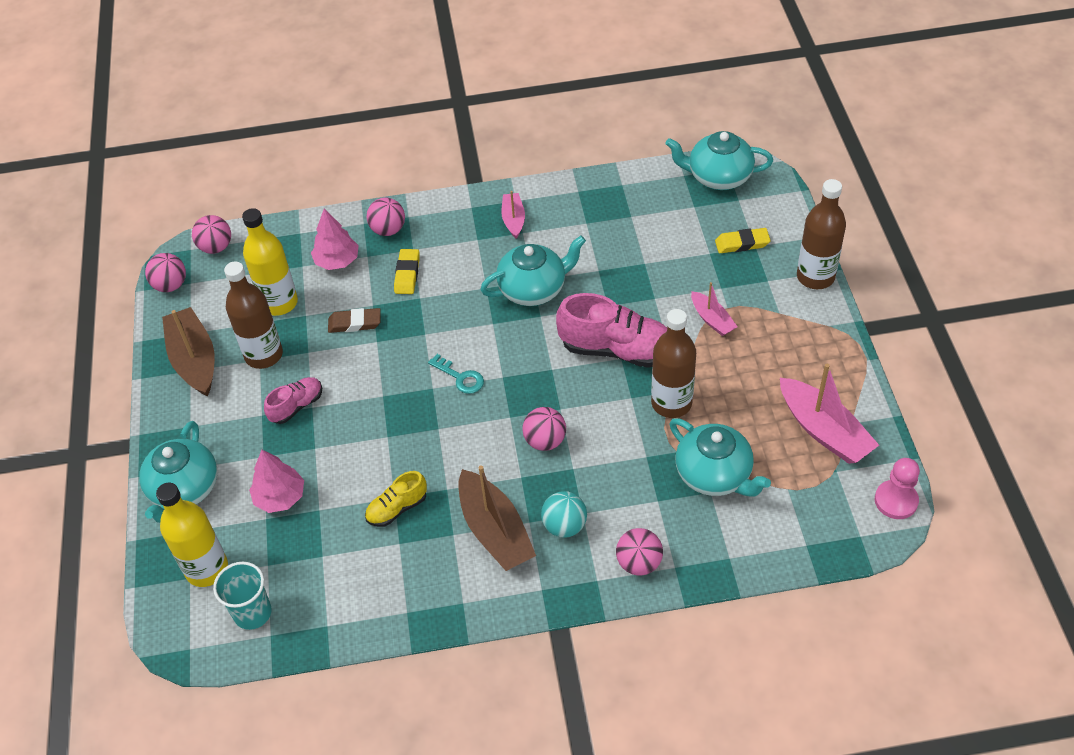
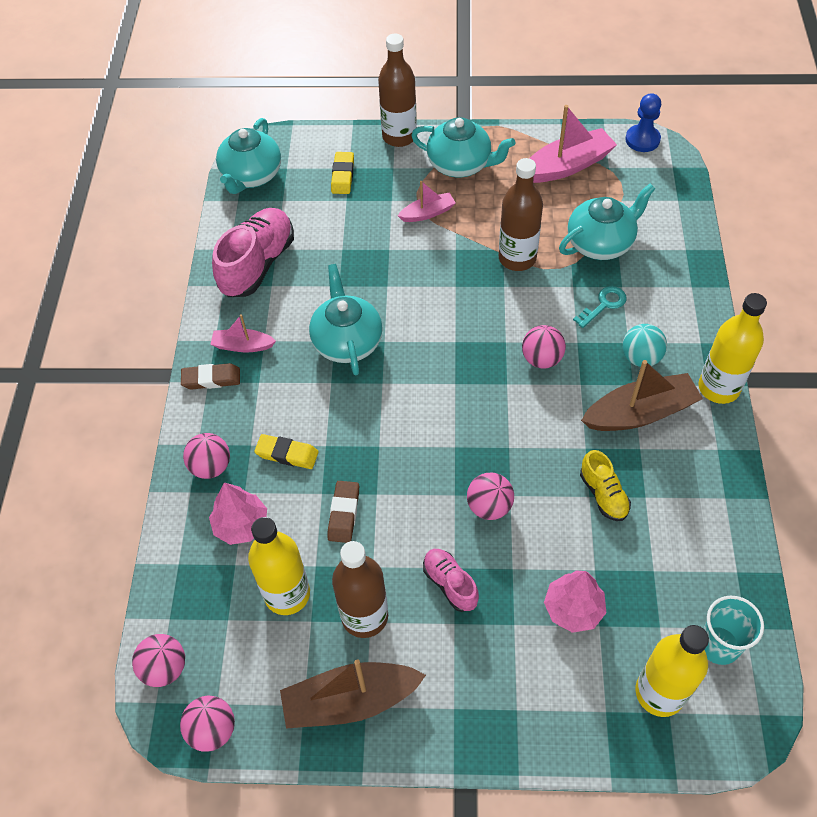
camera: 80 degrees left, 5 degrees up
turquoise teapot [139,421,217,523] -> turquoise teapot moved to [411,117,516,178]
turquoise key [428,354,484,394] -> turquoise key moved to [573,286,627,328]
pink shoe [556,293,667,368] -> pink shoe moved to [212,208,294,297]
pink ball [616,528,663,576] -> pink ball moved to [467,473,514,520]
pink pawn [875,458,920,519] -> blue pawn [625,93,661,152]
none -> brown eraser [181,363,240,390]
none -> yellow bottle [698,293,767,404]

